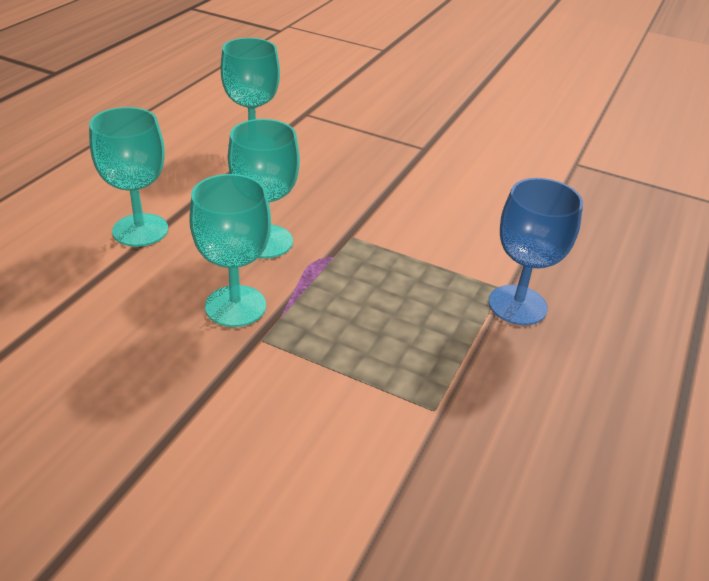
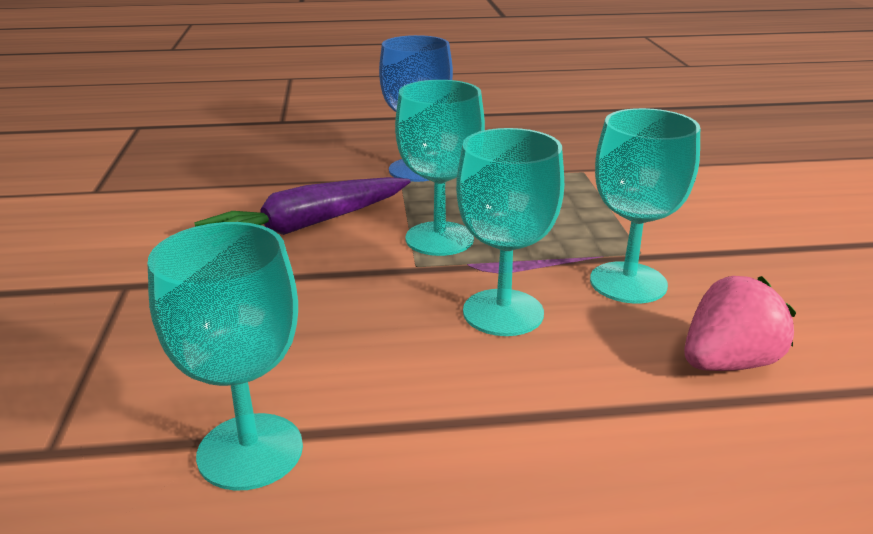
camera: 120 degrees left, 10 degrees down
turquoise goblet [89,107,168,247] -> turquoise goblet moved to [395,80,485,256]
none -> purple carrot [194,177,411,235]
none -> pink strawberry [684,276,796,371]

